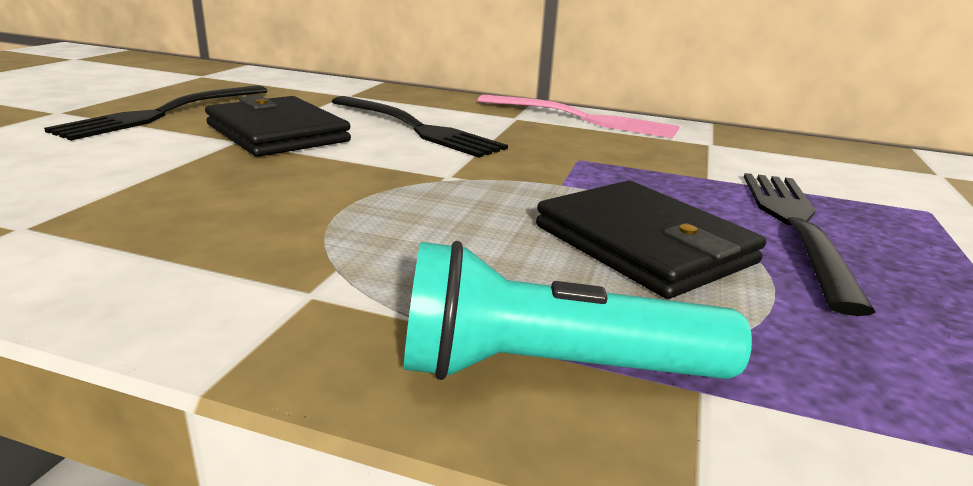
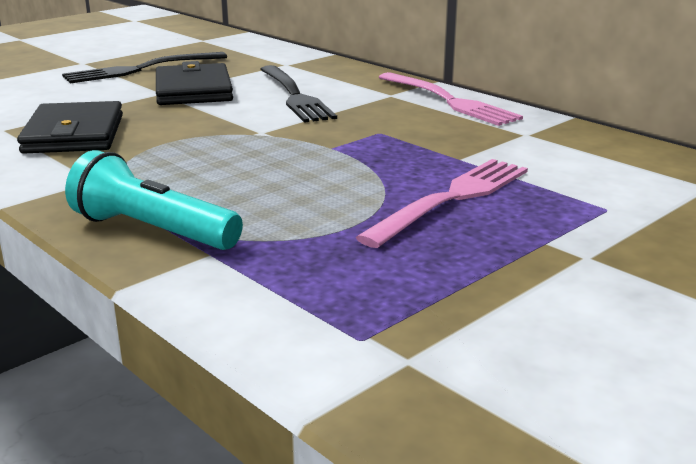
camera: 30 degrees right, 0 degrees up
black wallet [536,181,766,299] -> black wallet moved to [17,101,123,154]
black fork [744,173,875,316] -> pink fork [356,159,528,248]

